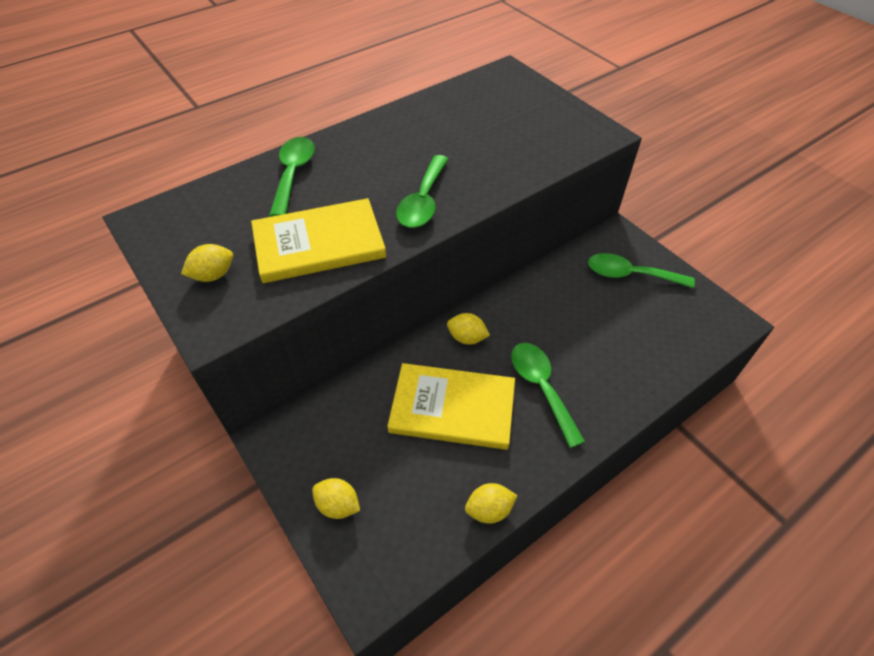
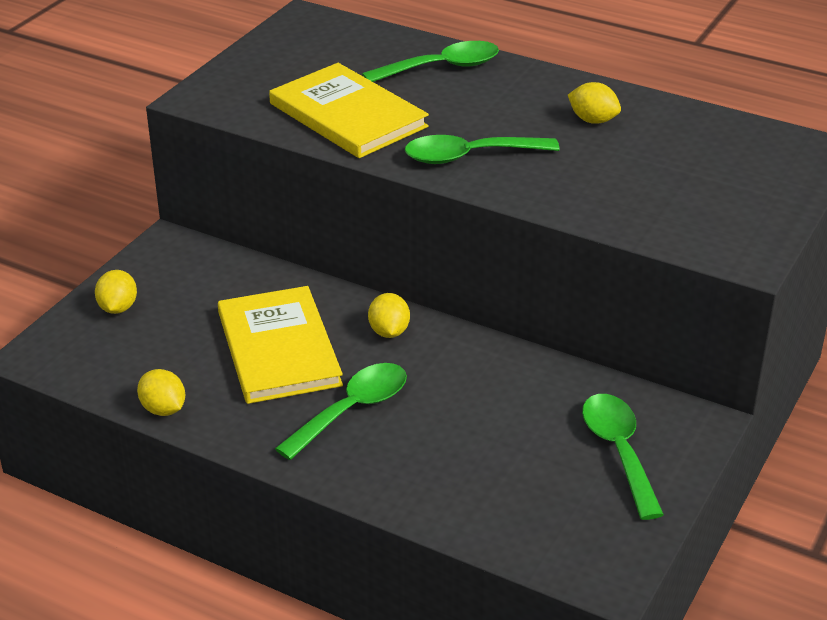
camera: 65 degrees right, 15 degrees down
yellow lemon [181,244,233,282] -> yellow lemon moved to [568,82,621,124]

